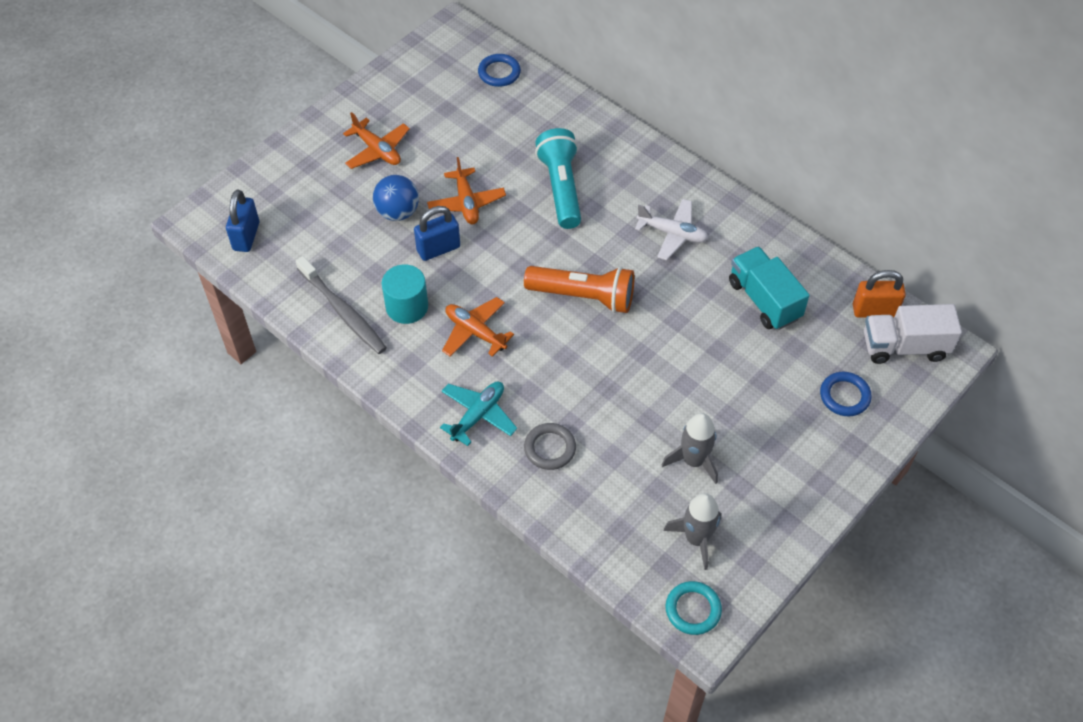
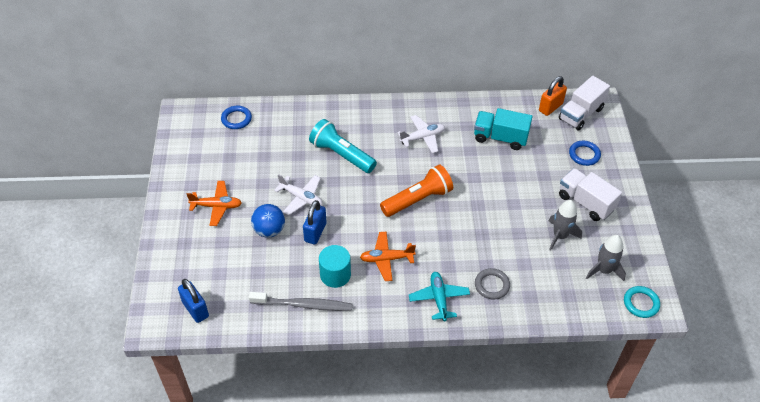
camera: 45 degrees left, 5 degrees down
orange plane [427,157,506,224] -> white plane [274,174,322,216]
none -> white truck [559,168,622,221]

